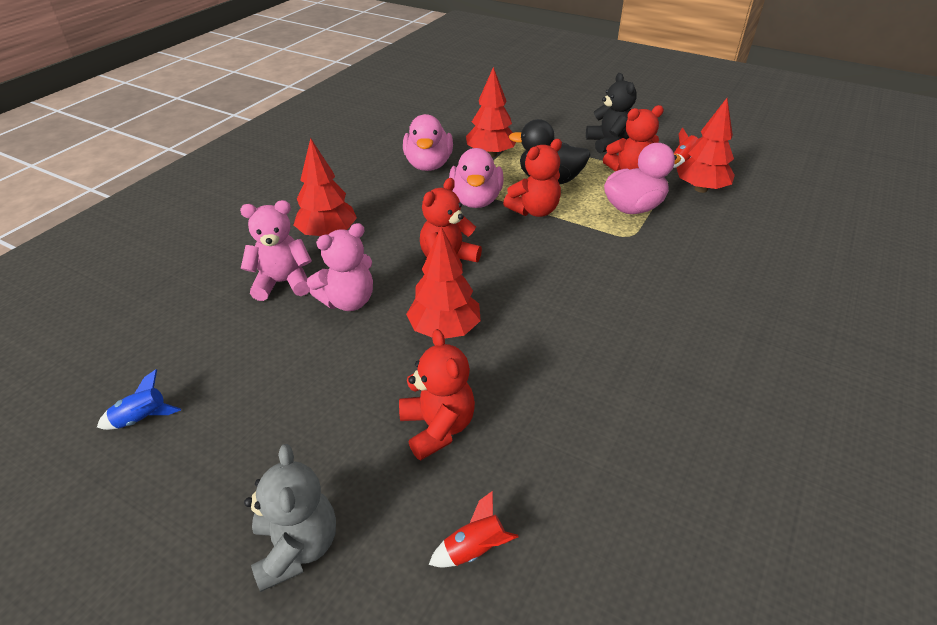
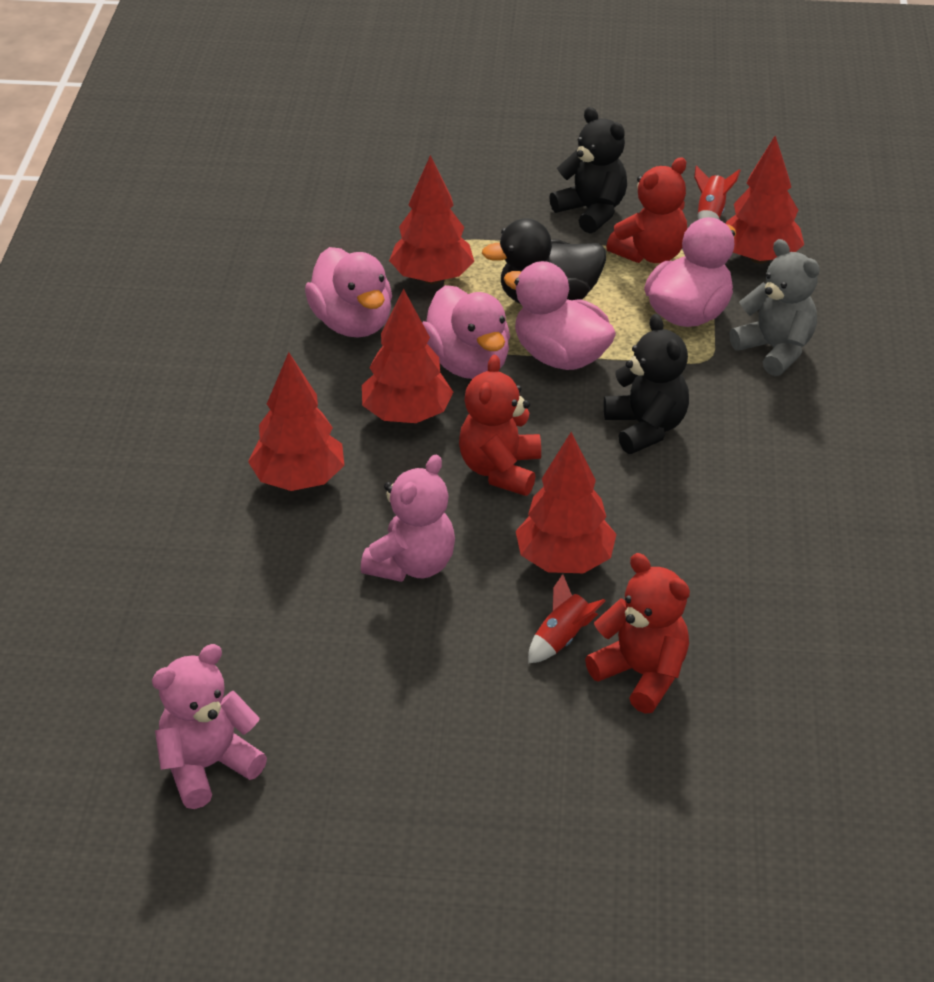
camera: 25 degrees left, 0 degrees up
blue rocket [97,369,181,430] -> none
pink teddy bear [240,200,312,301] -> pink teddy bear moved to [152,644,267,809]
grey teddy bear [244,444,336,592] -> grey teddy bear moved to [729,239,820,376]
red rocket [429,491,519,567] -> red rocket moved to [528,574,606,663]
red teddy bear [503,139,562,217] -> pink duck [503,261,616,370]
none -> red tree [362,288,453,423]
none -> black teddy bear [604,314,689,454]

